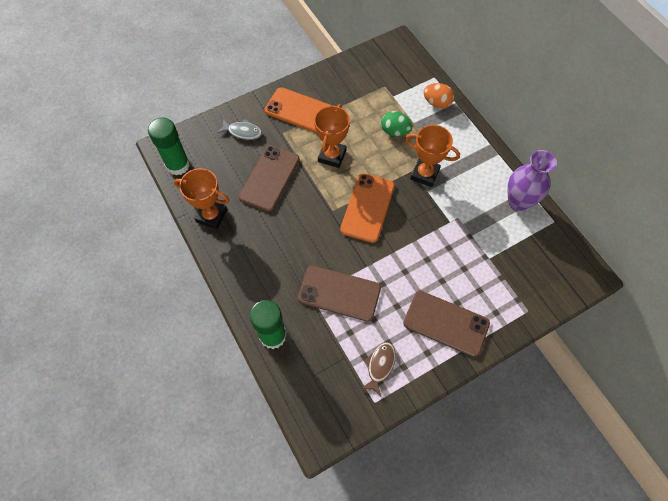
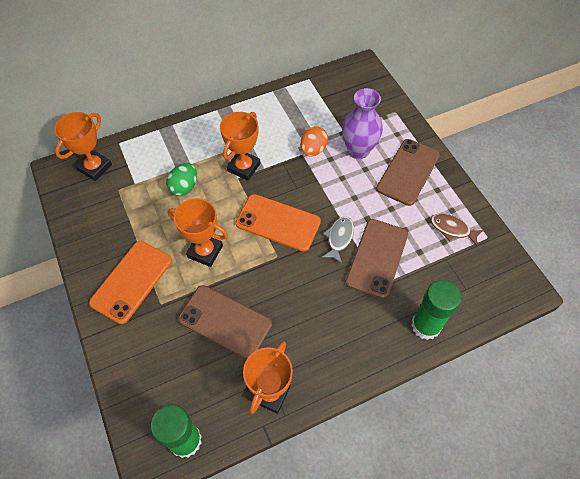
camera: 85 degrees left, 5 degrees down
grey fish [217,119,262,140] -> grey fish moved to [322,217,354,264]
orange egg [424,83,454,109] -> orange egg moved to [300,126,328,156]
purple vase [508,150,557,211] -> purple vase moved to [342,88,383,159]
none -> orange trophy [54,112,112,181]

